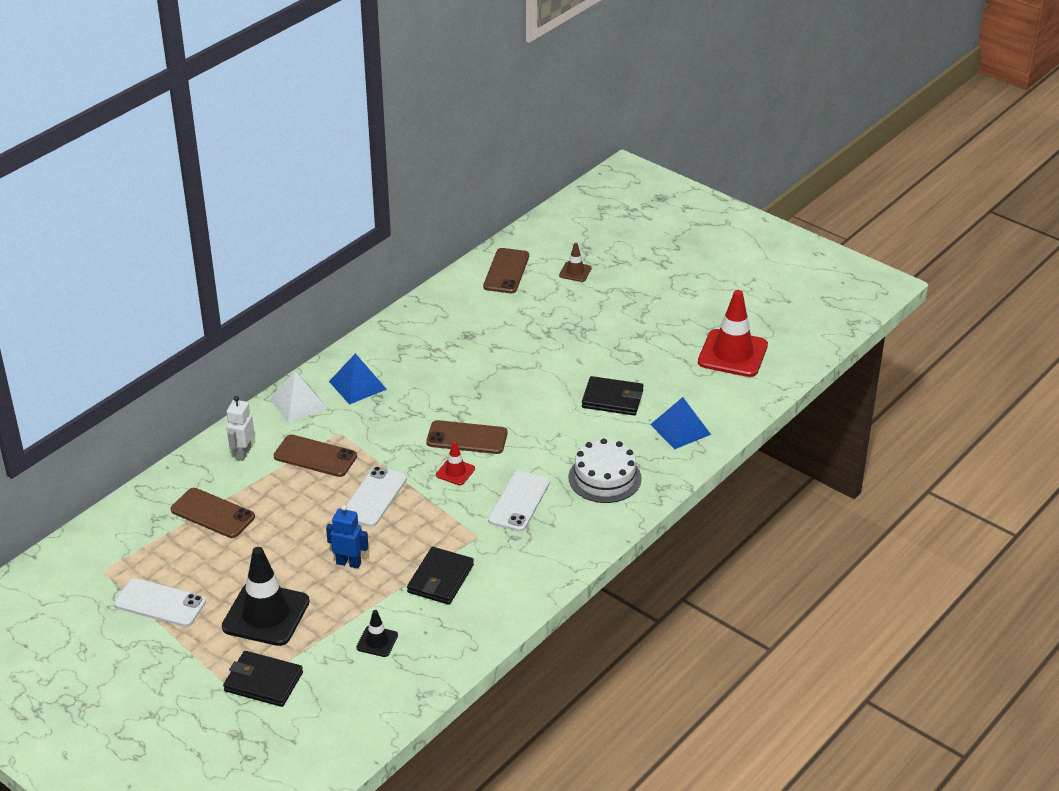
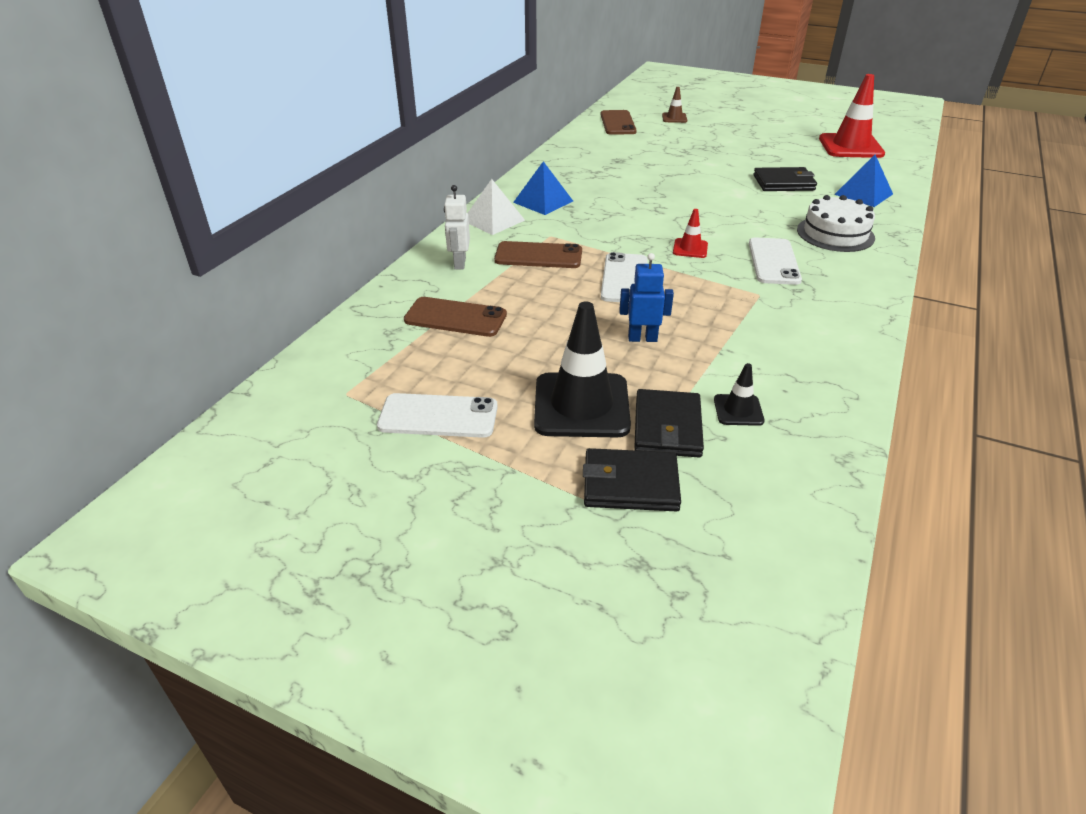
camera: 15 degrees left, 0 degrees up
black wallet [407,547,474,605] -> black wallet moved to [634,389,704,458]
brown phone [426,420,508,454] -> none

